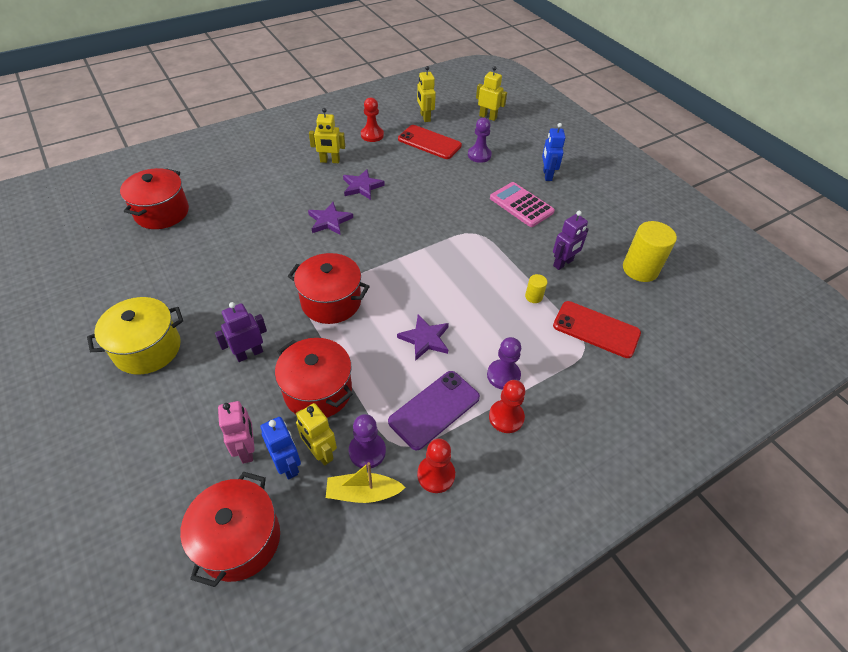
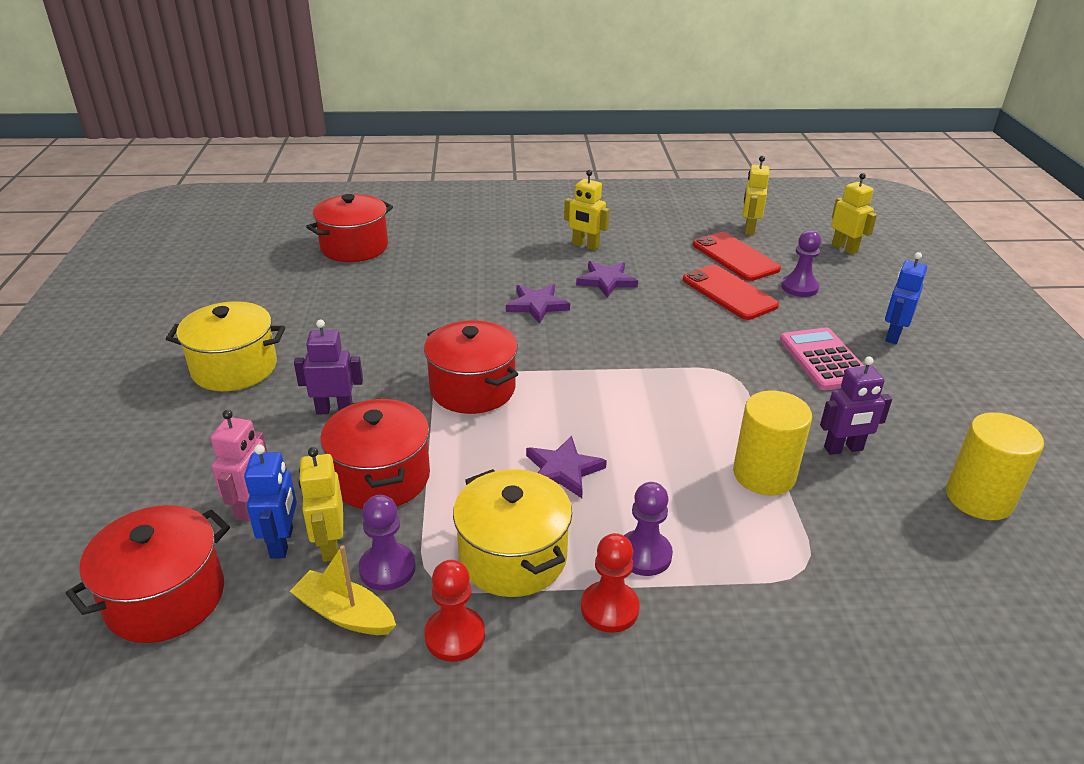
camera: 30 degrees right, 15 degrees down
red pawn [361,97,384,142] -> none
purple phone [388,371,480,451] -> yellow pot [453,469,572,597]
yellow cylinder [525,274,547,303] -> yellow cylinder [733,391,812,495], size x2.13
red phone [553,301,641,358] -> red phone moved to [683,265,779,320]

